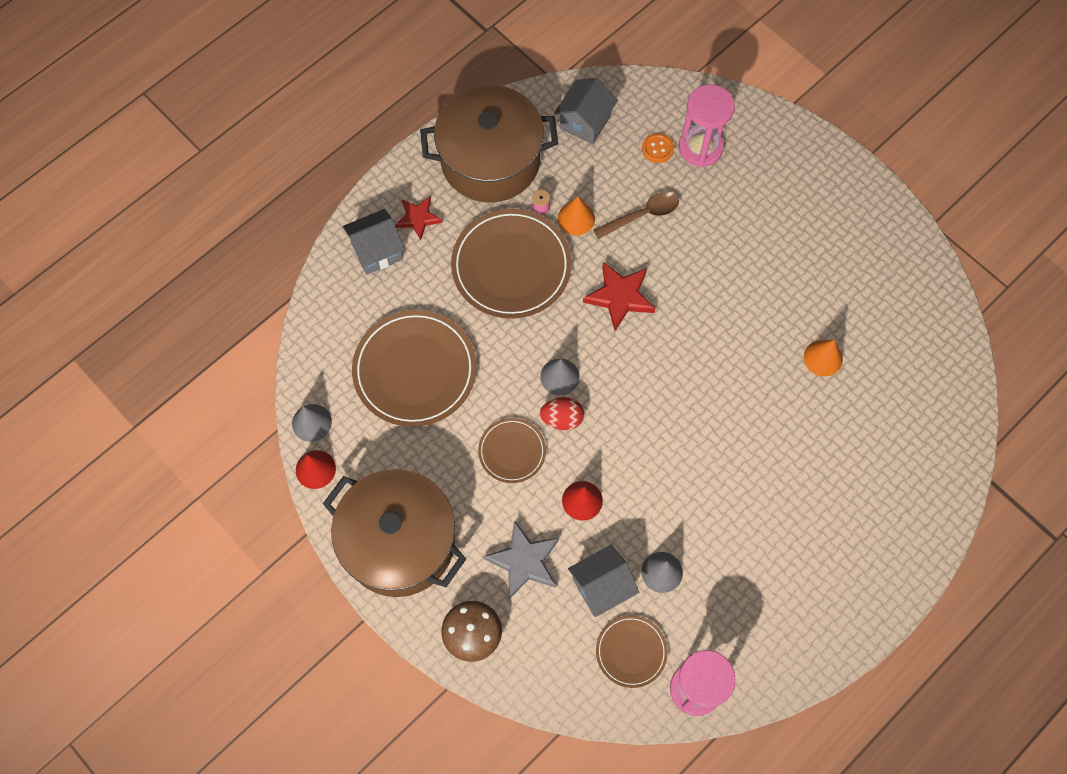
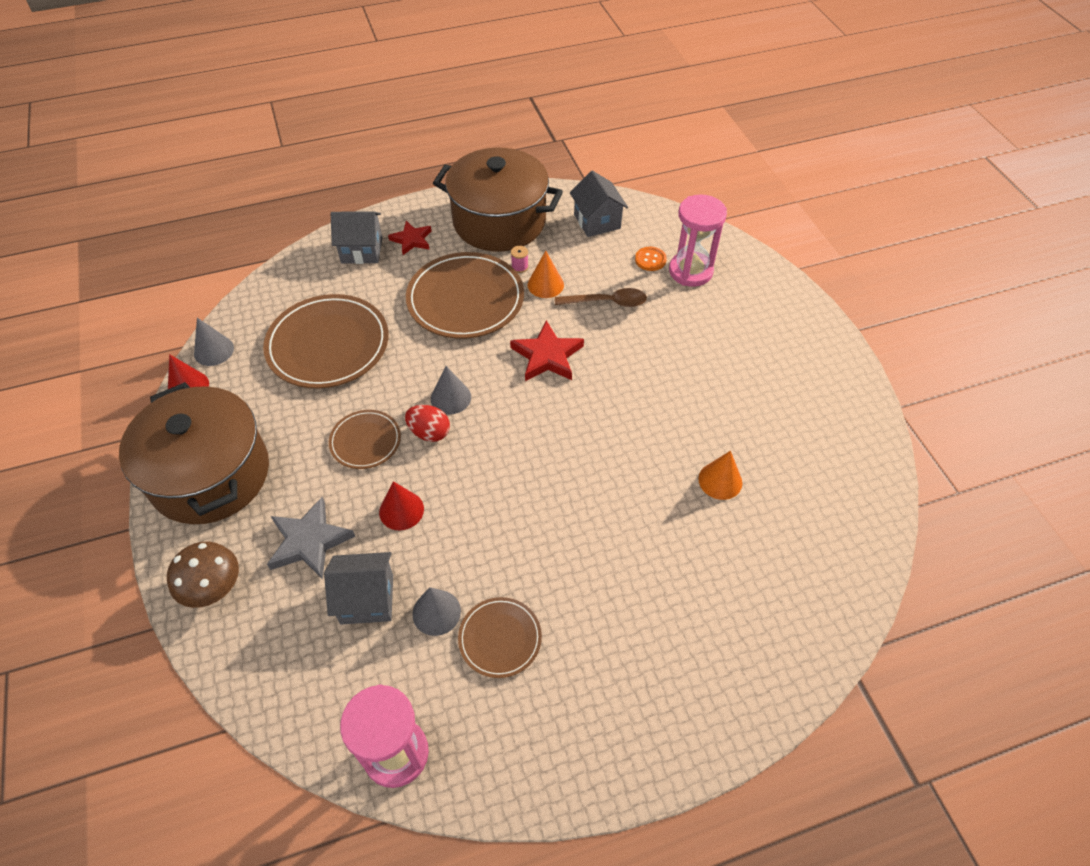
camera: 25 degrees right, 15 degrees down
grey house [555,78,618,144] -> grey house turned 75 degrees counterclockwise [570,170,628,237]
brown plate [596,615,668,688] -> brown plate moved to [458,597,542,678]

